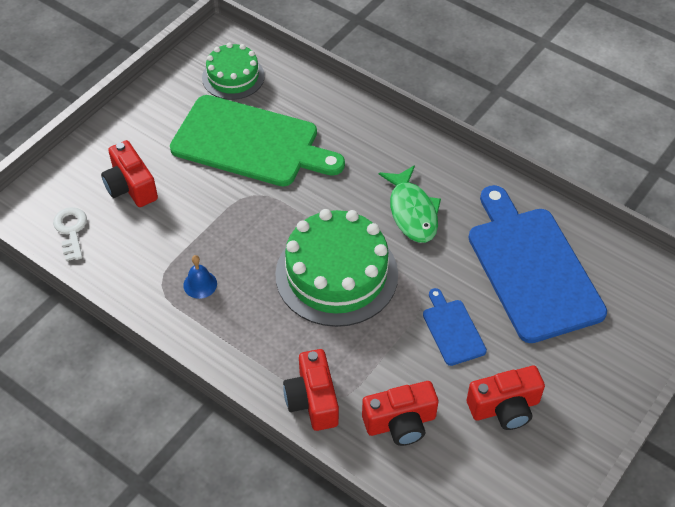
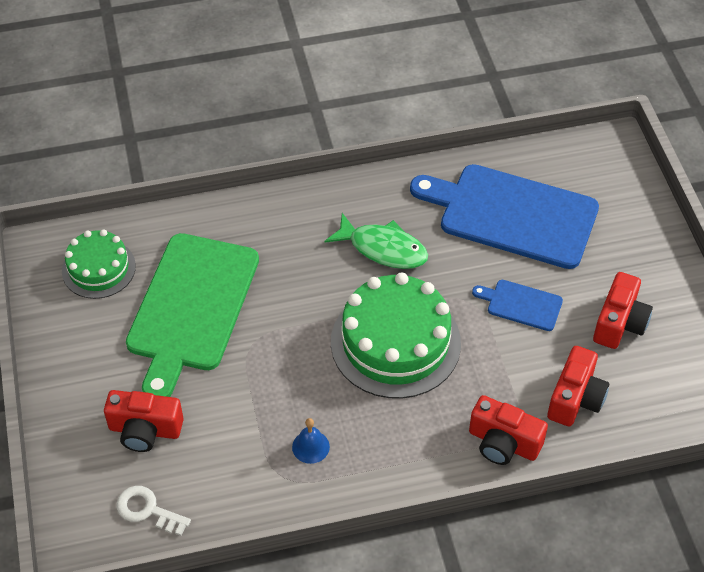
camera: 50 degrees left, 0 degrees up
green cutting board [170,95,345,187] -> green cutting board turned 135 degrees clockwise [126,233,259,397]

